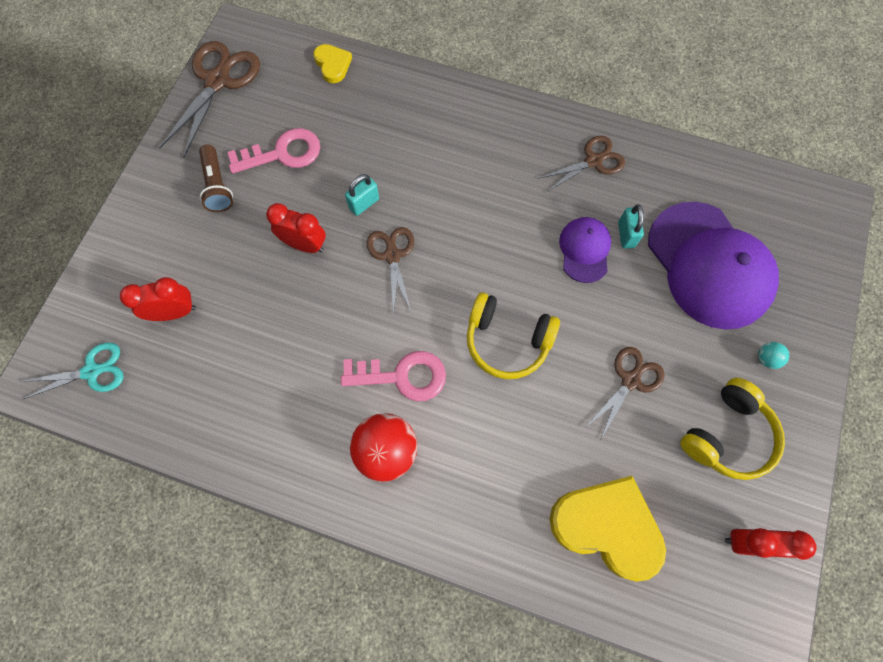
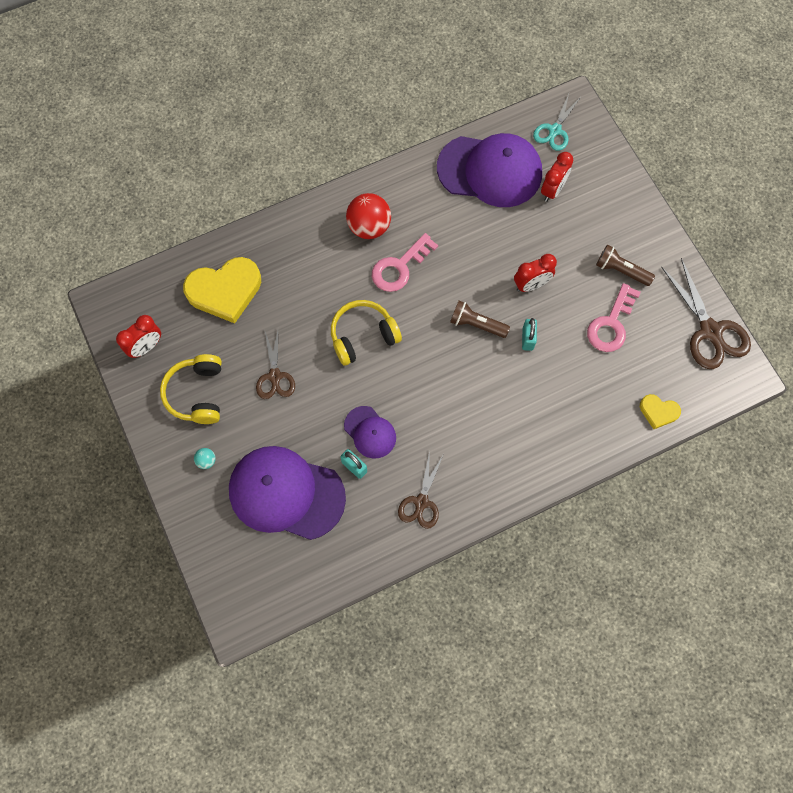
camera: 135 degrees right, 0 degrees up
brown scissors [367,227,414,315] -> brown flashlight [450,301,510,338]
none -> purple cap [437,133,542,207]

